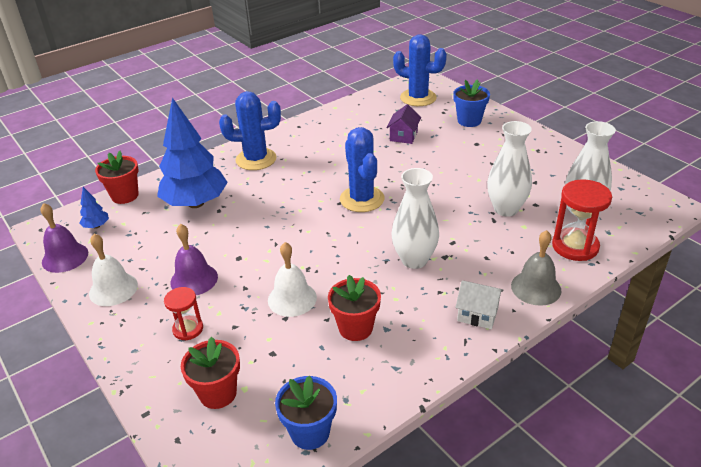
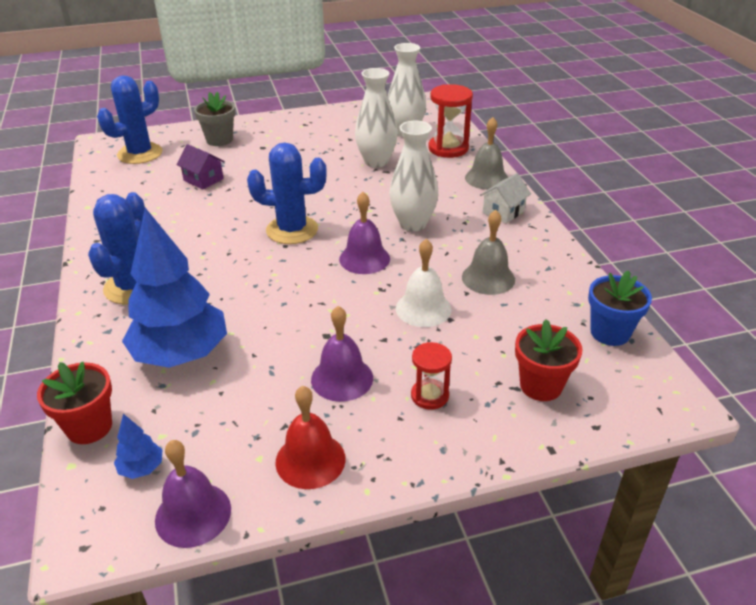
camera: 70 degrees left, 0 degrees up
white bell [89,234,138,306] -> red bell [275,386,346,489]
red flower pot [328,275,381,341] -> grey bell [462,210,515,295]
blue flower pot [453,79,490,127] -> grey flower pot [194,92,235,146]
none -> purple bell [339,192,390,274]

